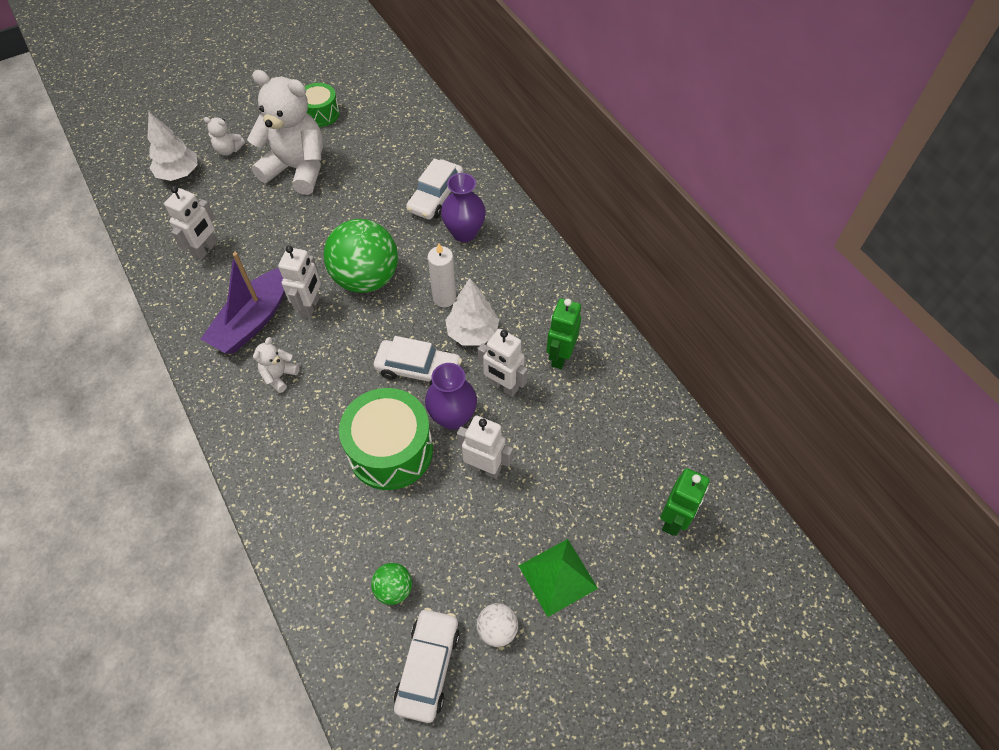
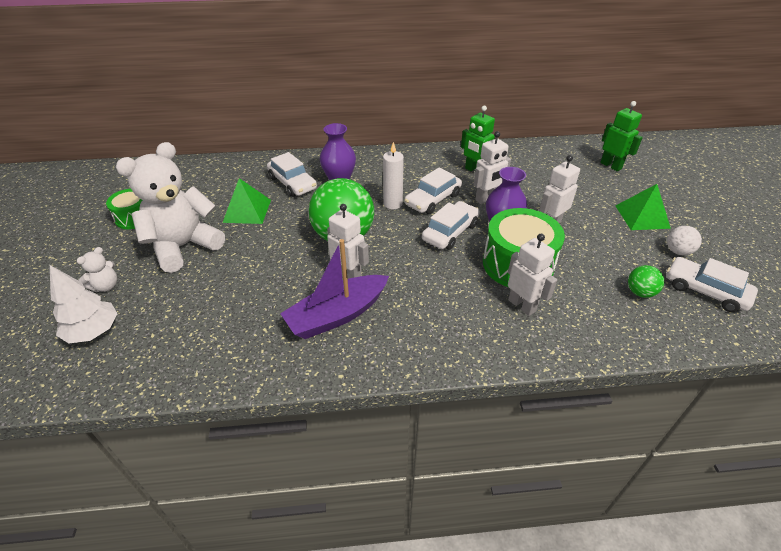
camera: 65 degrees left, 15 degrees down
white robot [164,186,217,261] -> white robot moved to [508,234,557,316]
purple boat [201,252,285,353] -> purple boat turned 90 degrees clockwise [280,239,389,339]
white teddy bear [253,337,299,393] -> none
white tree [445,278,499,346] -> white car [405,168,462,214]
none -> green pyramid [222,178,271,224]

